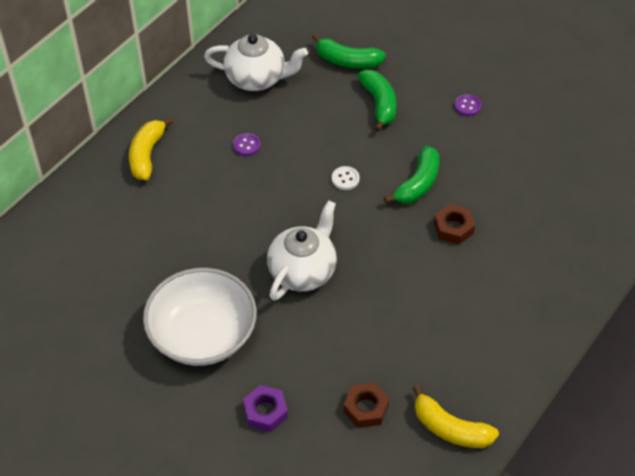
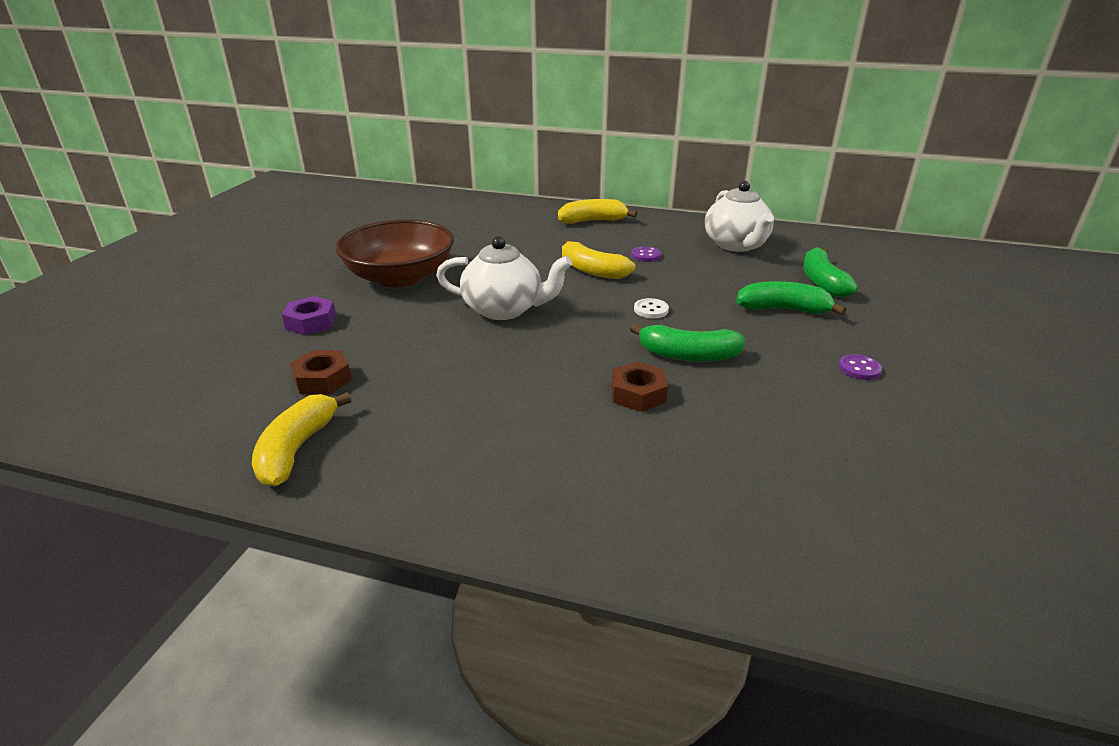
camera: 70 degrees right, 20 degrees down
white bowl [143,268,257,366] -> brown bowl [335,220,454,287]
green banana [358,70,396,132] -> green banana turned 135 degrees counterclockwise [737,281,847,315]
none -> yellow banana [562,240,635,279]

